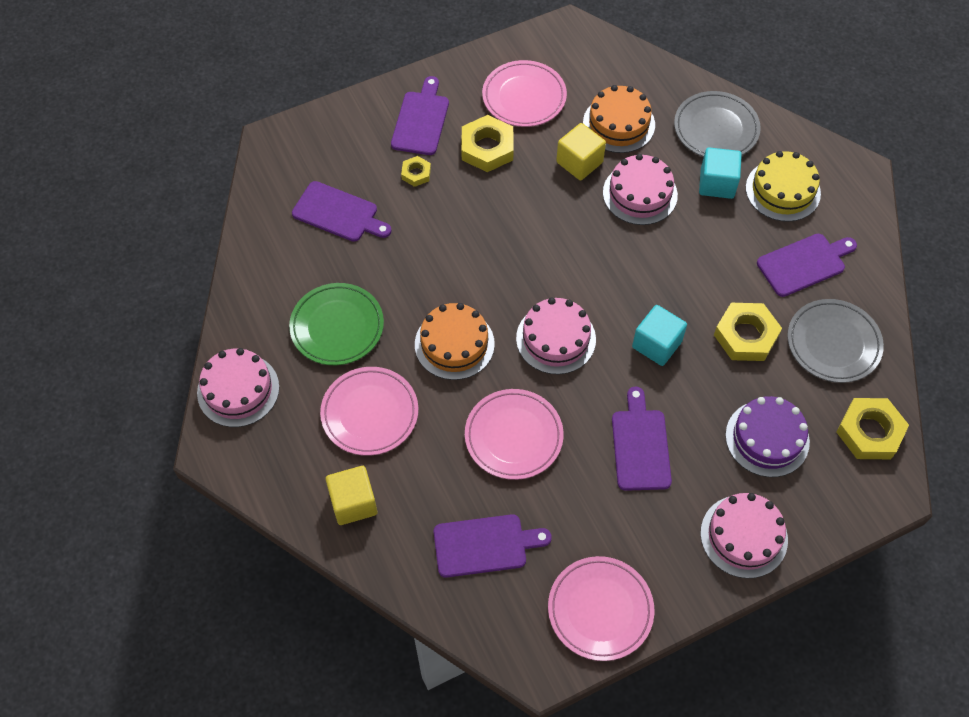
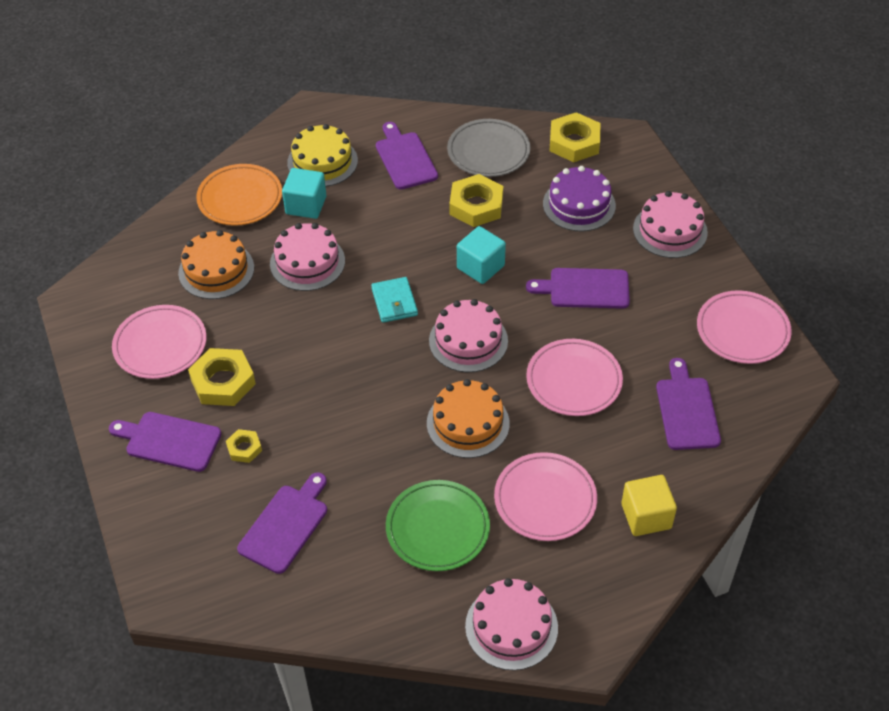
camera: 85 degrees left, 10 degrees down
yellow cube [556,123,606,180] -> none
grey plate [674,91,761,157] -> orange plate [196,164,282,226]
none -> turquoise wallet [371,277,418,323]

